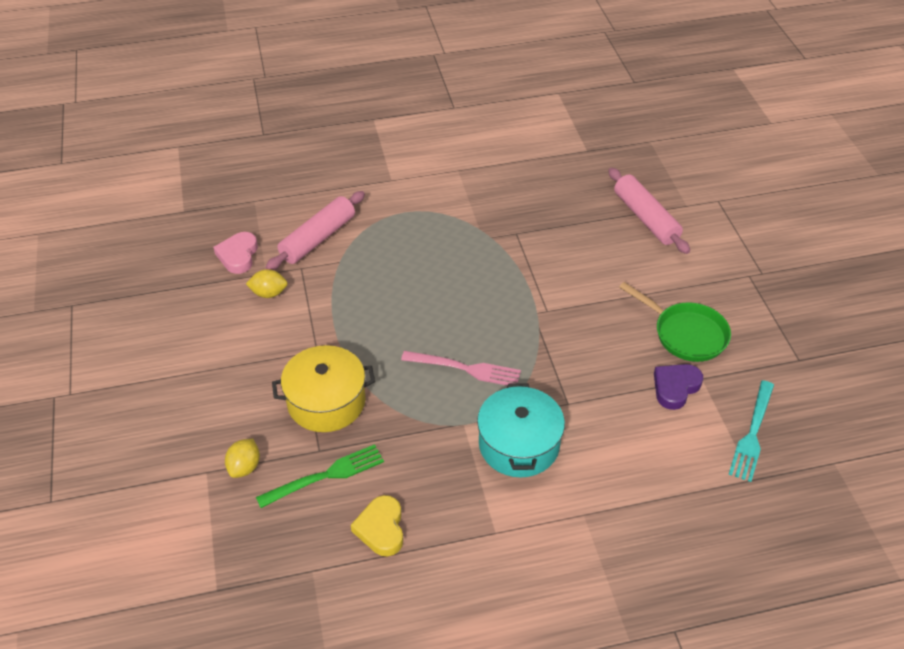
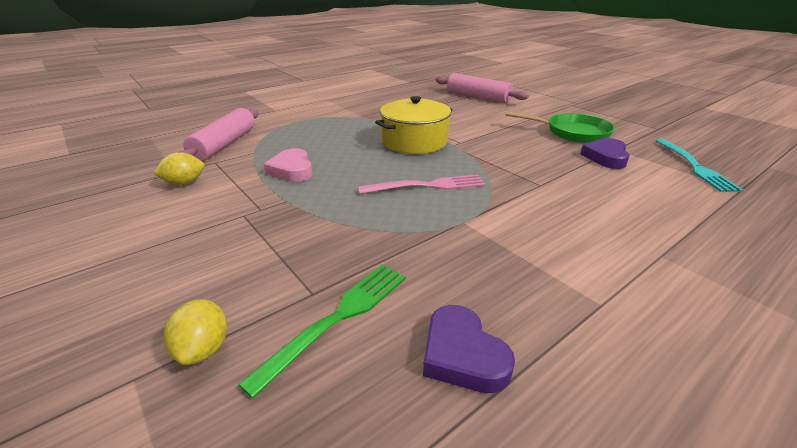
camera: 25 degrees left, 15 degrees down
pink heart [213,232,258,274] -> pink heart moved to [264,148,313,182]
yellow pot [272,345,375,432] -> yellow pot moved to [375,96,452,154]
yellow heart [351,495,403,556] -> purple heart [423,305,515,393]
turquoise pot [477,384,565,477] -> none

